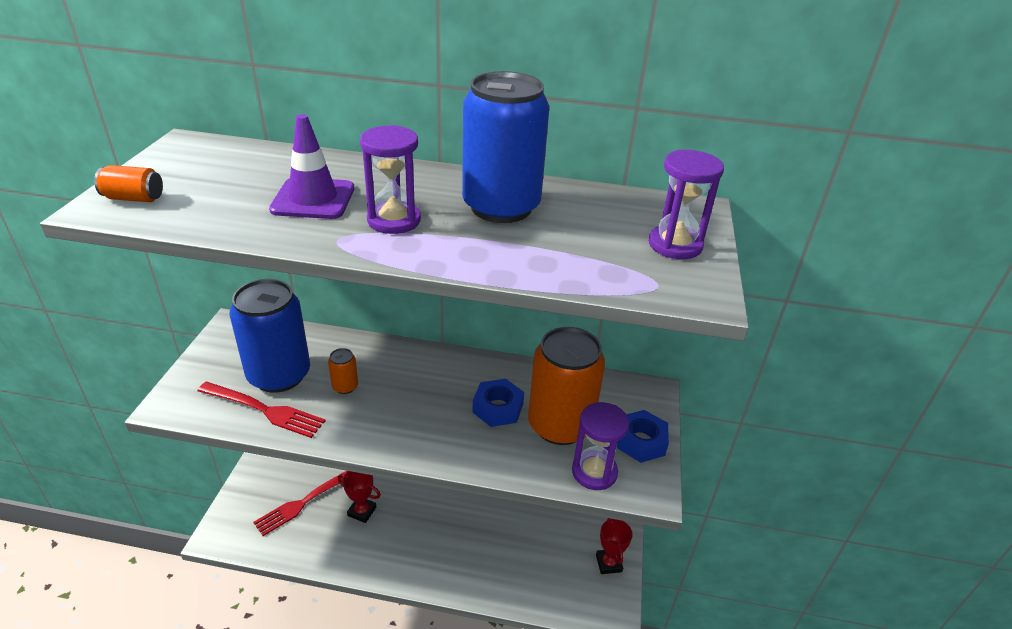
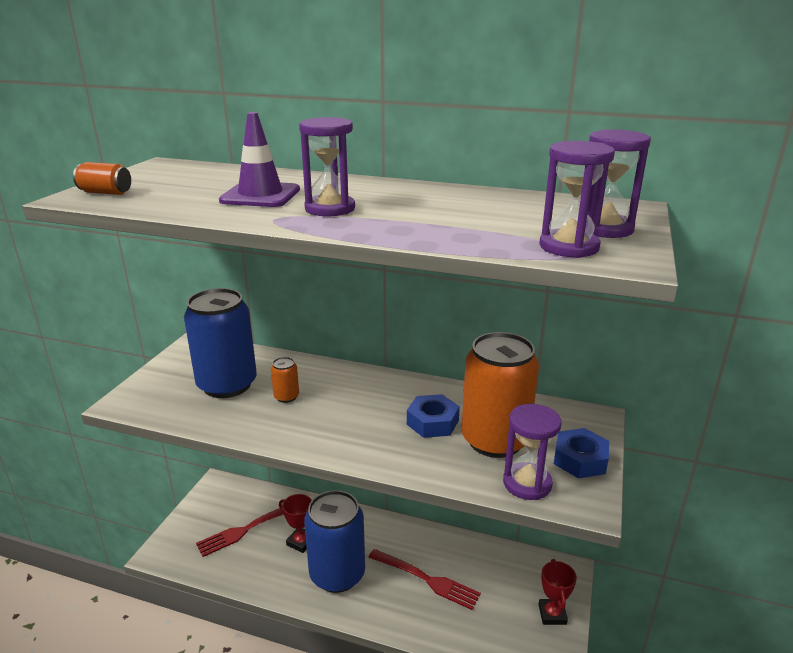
camera: 10 degrees right, 10 degrees down
red fork [198,382,326,438] -> red fork moved to [368,549,481,610]
blue can [462,71,549,223] -> blue can moved to [304,490,365,593]
none -> purple hourglass [539,141,615,258]

